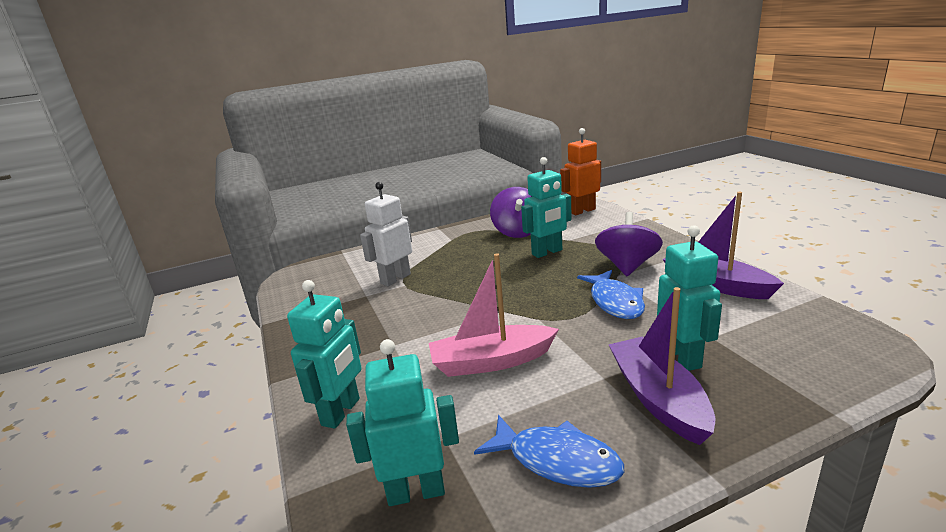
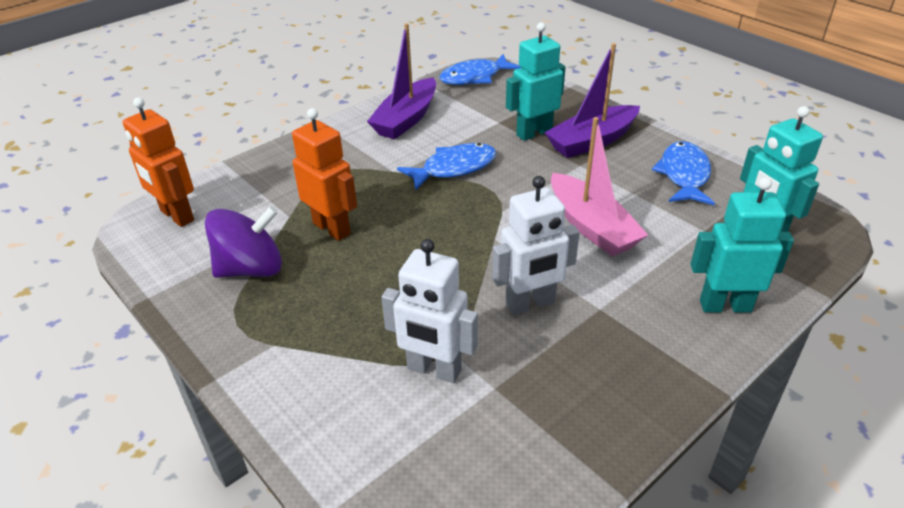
camera: 110 degrees left, 15 degrees up
turquoise robot [521,157,572,258] -> orange robot [292,108,357,241]
purple spinning top [595,212,663,276] -> none
none -> blue fish [439,54,521,85]
none -> white robot [492,176,580,315]

